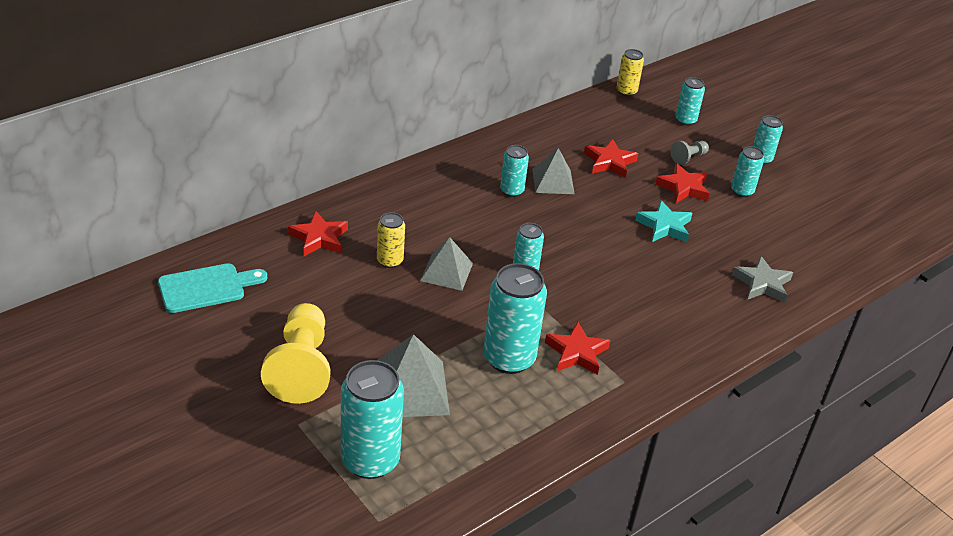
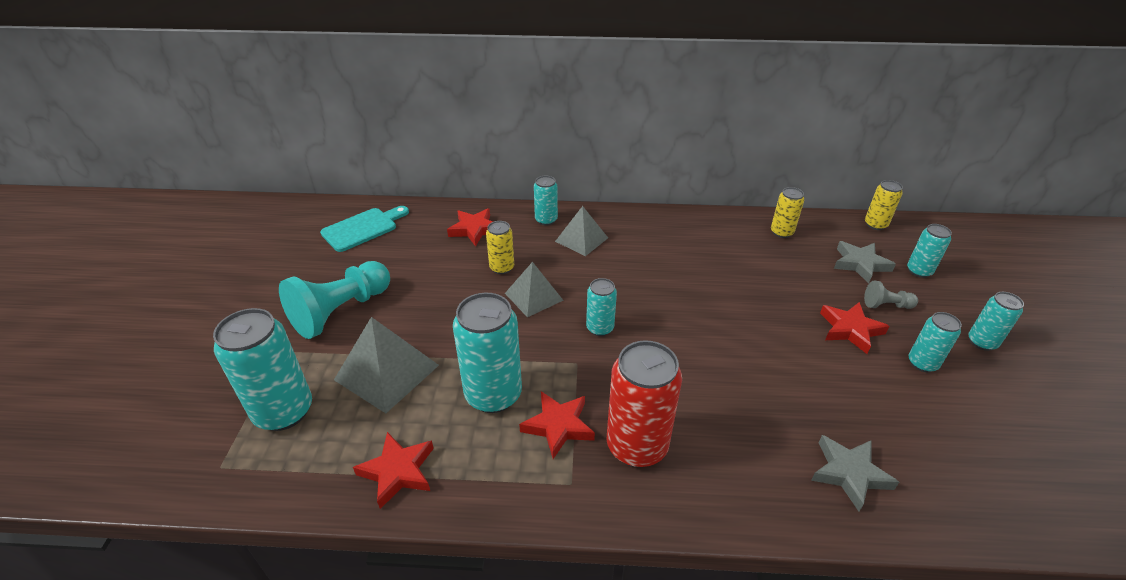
camera: 45 degrees right, 0 degrees up
turquoise cutting board [158,263,267,313] -> turquoise cutting board turned 60 degrees counterclockwise [320,206,409,252]
yellow pawn [261,303,330,404] -> turquoise pawn [279,261,390,339]
turquoise can [500,145,529,197] -> turquoise can moved to [534,176,558,225]
grey pyramid [532,148,575,194] -> grey pyramid moved to [555,206,608,256]
red star [584,139,638,178] -> red star moved to [353,432,434,509]
turquoise star [635,200,692,242] -> none
none -> red can [607,340,682,467]
none -> yellow can [771,187,804,238]
none -> grey star [834,241,896,283]

